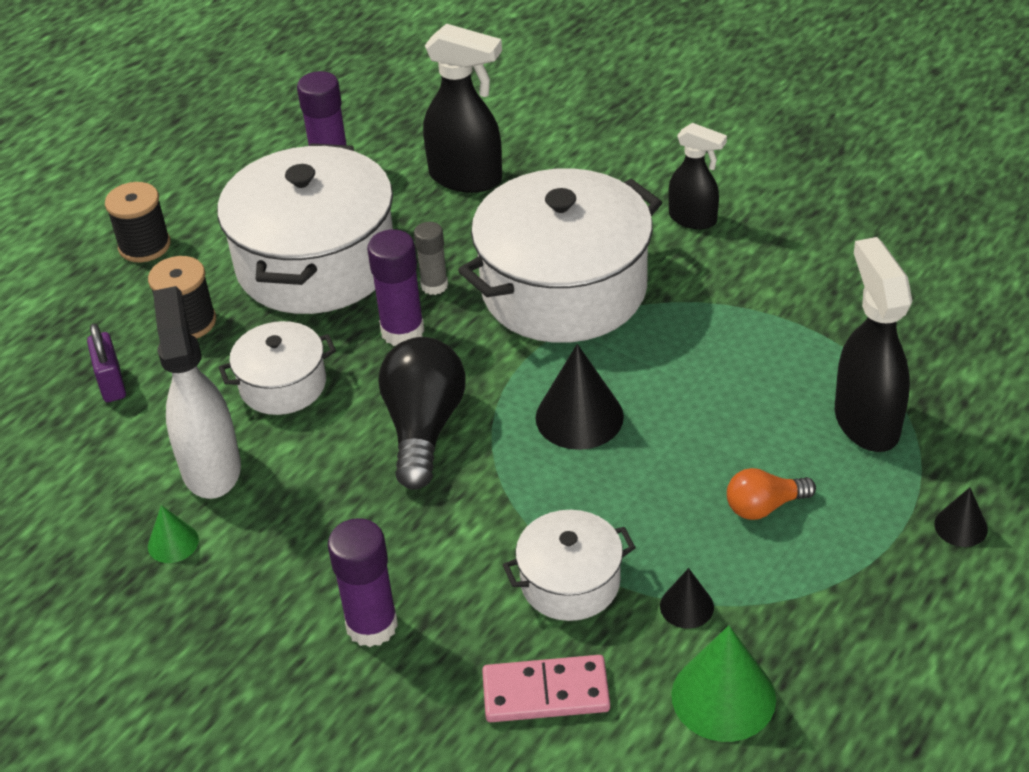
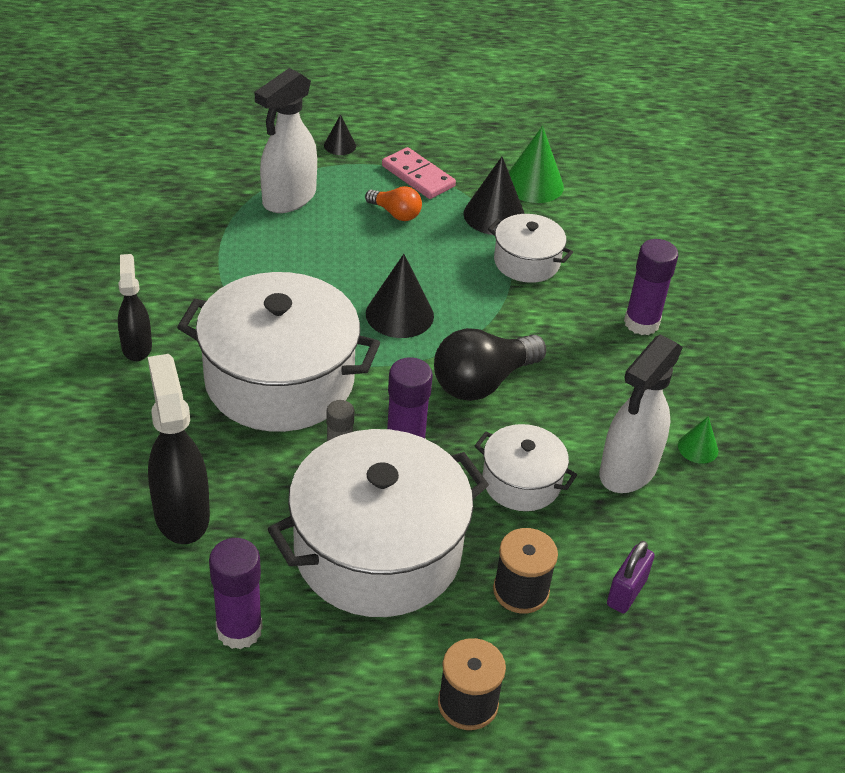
camera: 135 degrees left, 0 degrees up
pink domino [482,655,610,722] -> pink domino moved to [382,147,456,199]
black cone [660,568,714,629] -> black cone [463,157,525,235], size x1.84
black spray bottle [835,237,913,452] -> white spray bottle [255,68,317,213]

